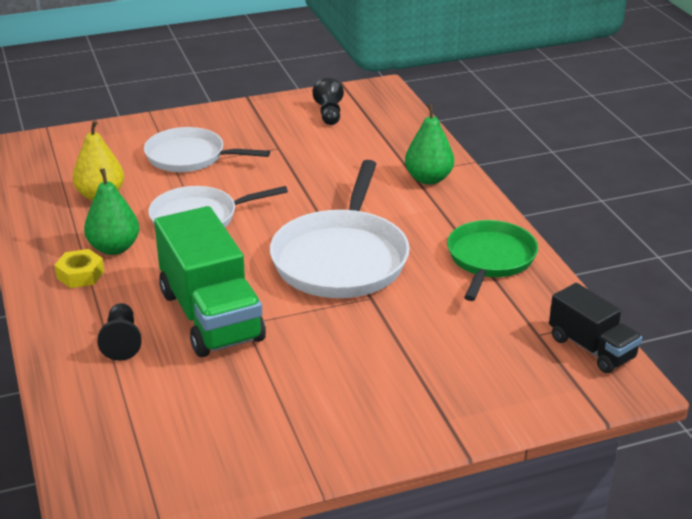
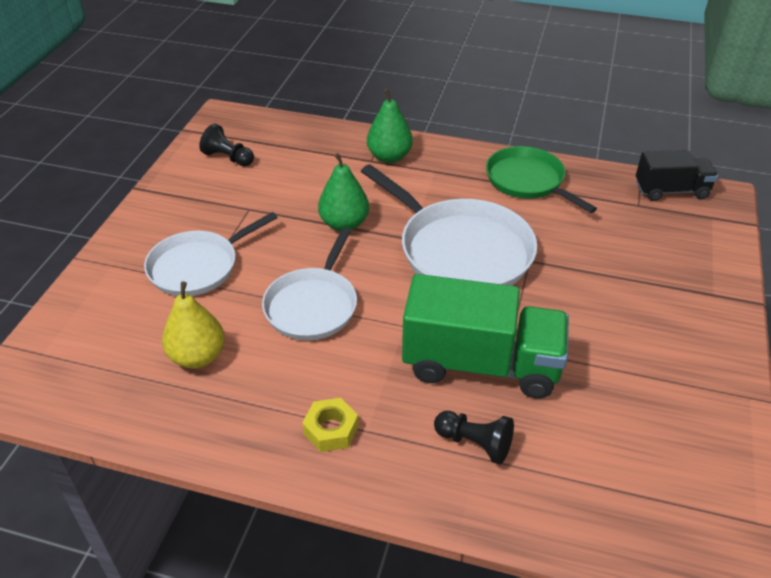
camera: 55 degrees left, 10 degrees up
green pear [84,168,139,255] -> green pear moved to [318,153,369,231]

